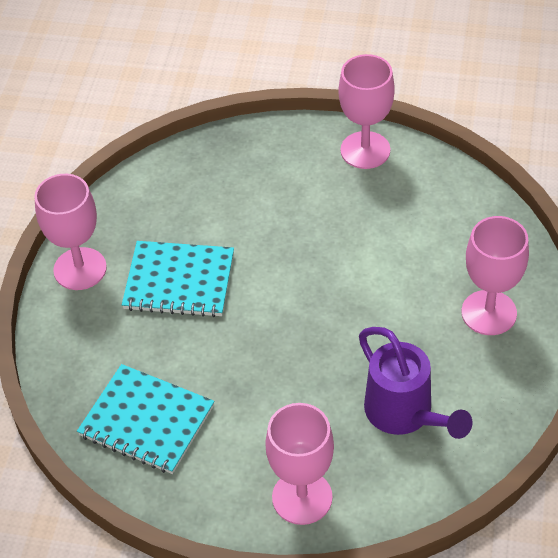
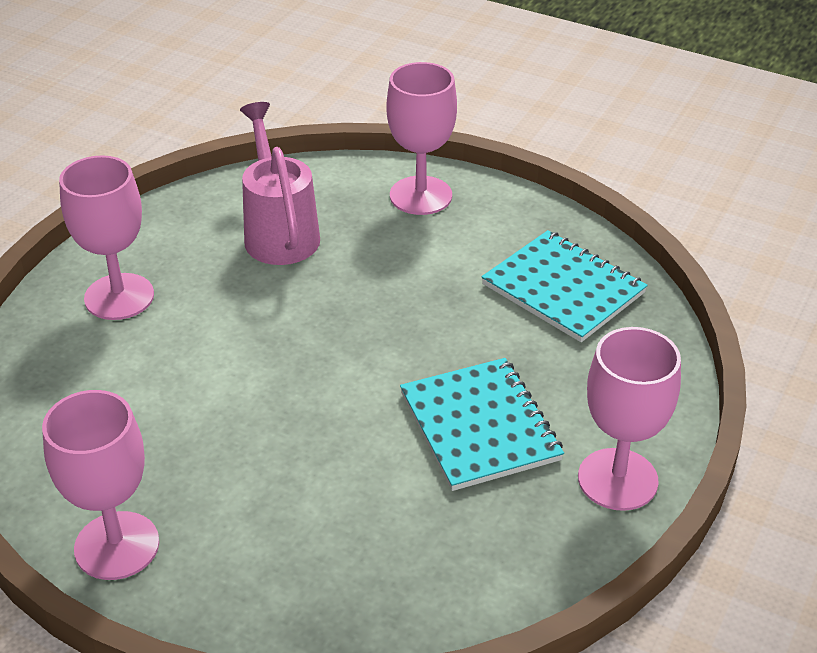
camera: 165 degrees left, 10 degrees down
turquoise notebook [122,241,234,317] -> turquoise notebook turned 45 degrees clockwise [400,358,564,491]
purple watering can [359,327,472,439] -> pink watering can [240,102,320,265]

